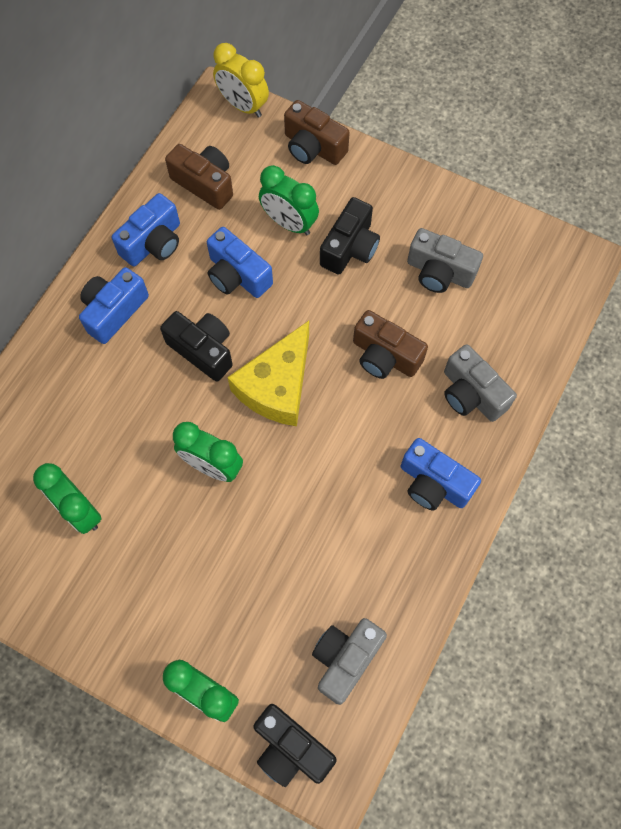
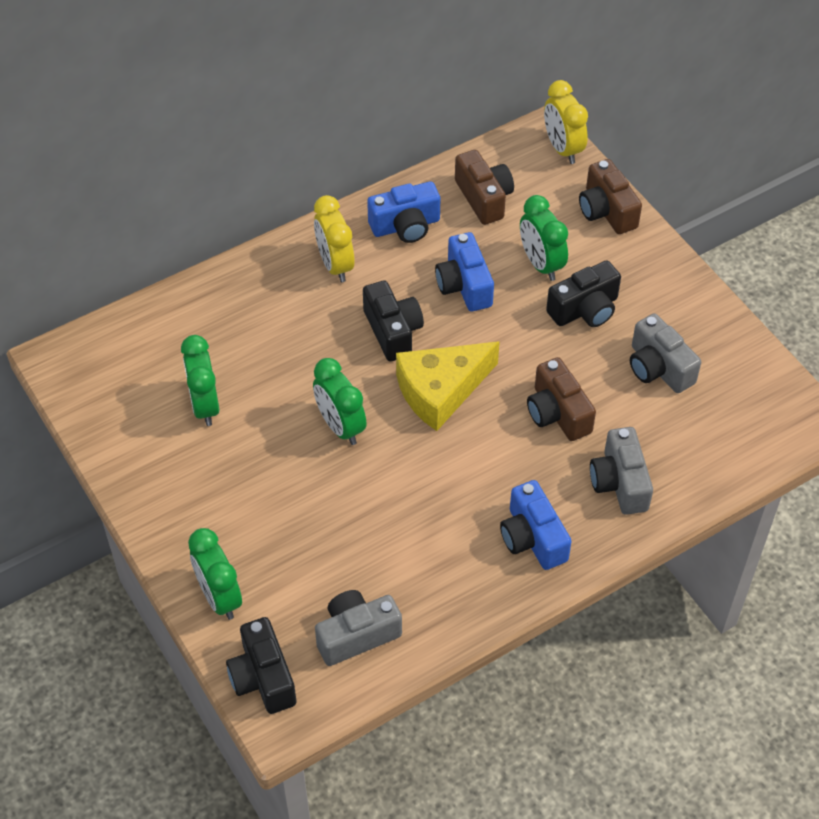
camera: 30 degrees right, 15 degrees down
blue camera [79,267,149,344] -> yellow clock [314,195,355,282]

